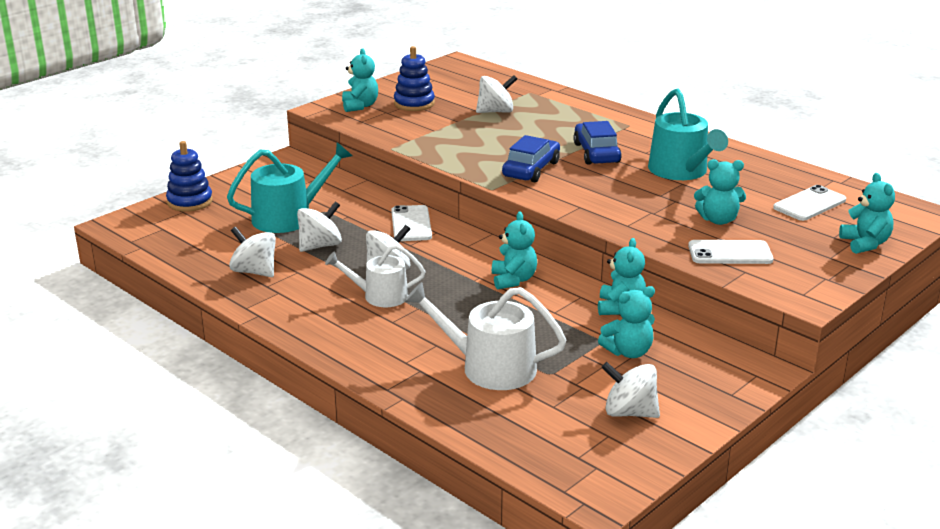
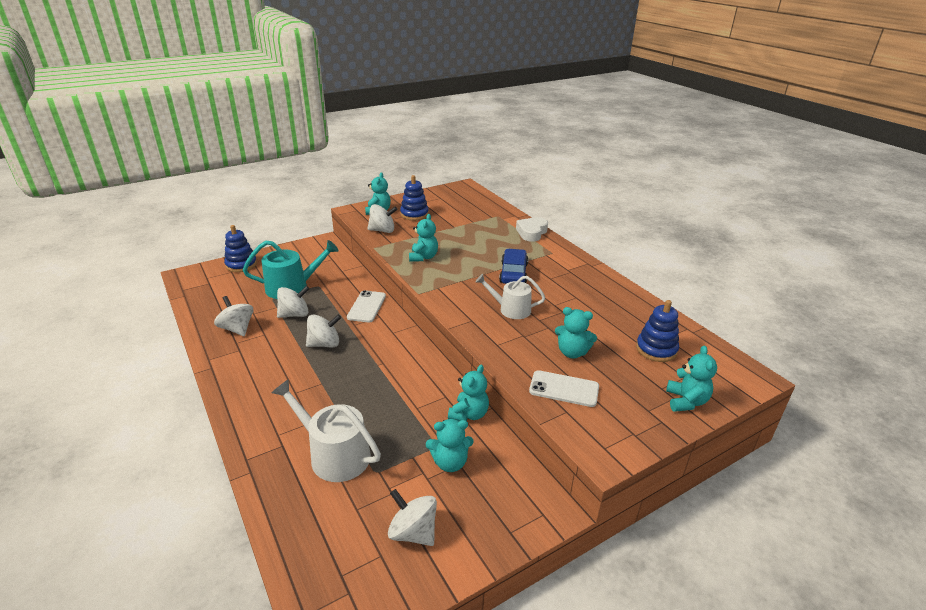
camera: 15 degrees right, 5 degrees up
white watering can [325,244,425,307] -> white watering can moved to [475,274,545,319]
white spinning top [476,75,517,113] -> white spinning top moved to [368,204,397,233]
turquoise teddy bear [492,212,537,290] -> turquoise teddy bear moved to [409,214,438,262]
blue car [502,135,560,182] -> none
turquoise watering can [648,89,728,180] -> none
white phone [773,185,846,221] -> blue stacking toy [636,300,679,362]
none -> white heart [516,217,548,242]

